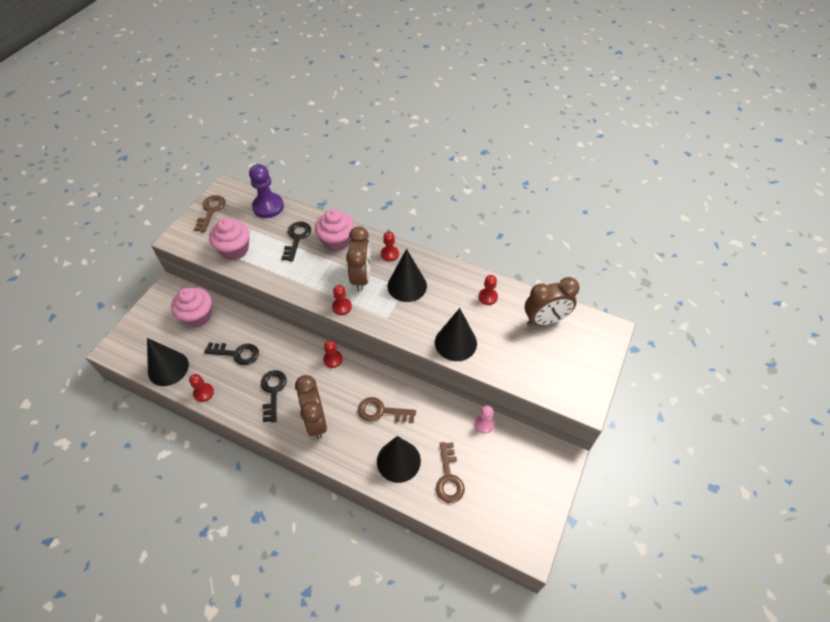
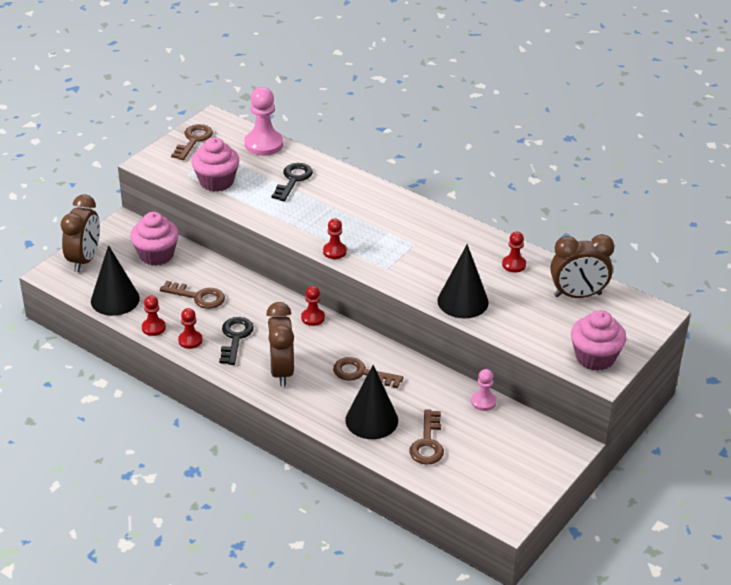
camera: 10 degrees right, 15 degrees down
black key [204,342,259,365] -> brown key [160,281,225,309]
purple pawn [249,164,284,218] -> pink pawn [245,87,283,156]
pink cupcake [315,209,354,251] -> pink cupcake moved to [571,310,626,371]
brown clock [346,226,371,292] -> brown clock moved to [61,194,100,272]
red pawn [381,231,399,261] -> red pawn moved to [178,308,203,349]
black cone [388,249,427,302] -> none

